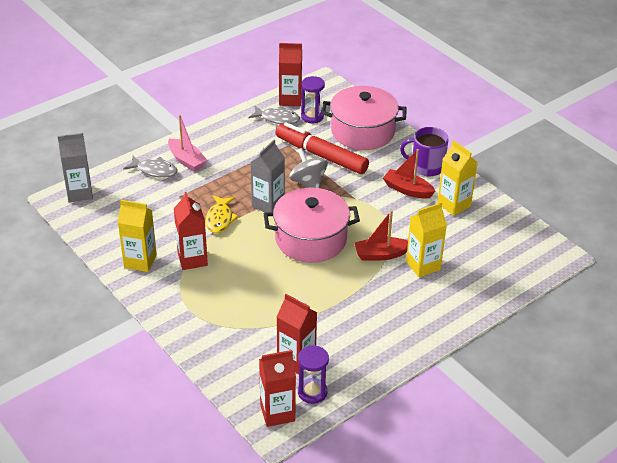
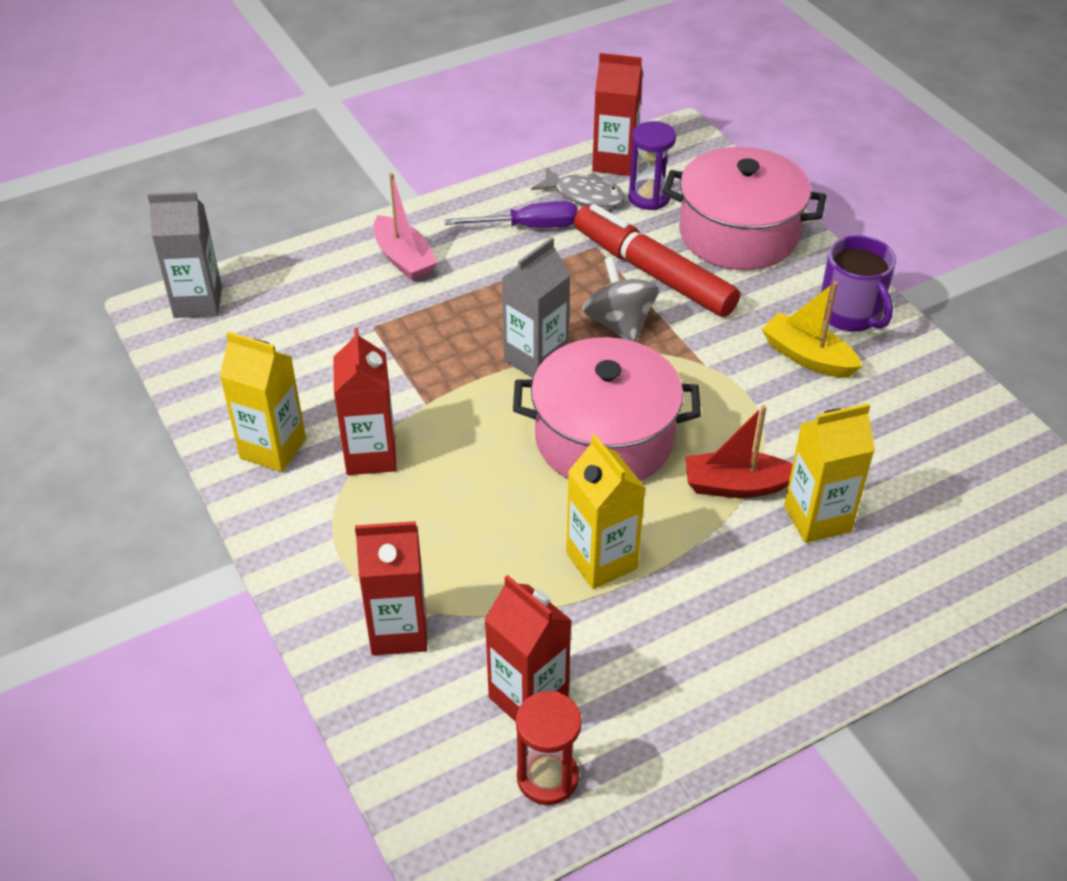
camera: 10 degrees right, 5 degrees up
grey fish [123,156,178,178] -> none
yellow fish [205,195,239,233] -> none
red carton [259,350,296,427] -> red carton moved to [355,521,427,655]
purple hourglass [298,345,329,404] -> red hourglass [516,691,582,805]
red boat [383,149,436,199] -> yellow boat [762,281,862,378]
purple mug [400,127,449,176] -> purple mug turned 135 degrees counterclockwise [821,235,896,332]
yellow carton [437,141,478,216] -> yellow carton moved to [566,434,646,589]
none -> purple screwdriver [445,201,578,228]

